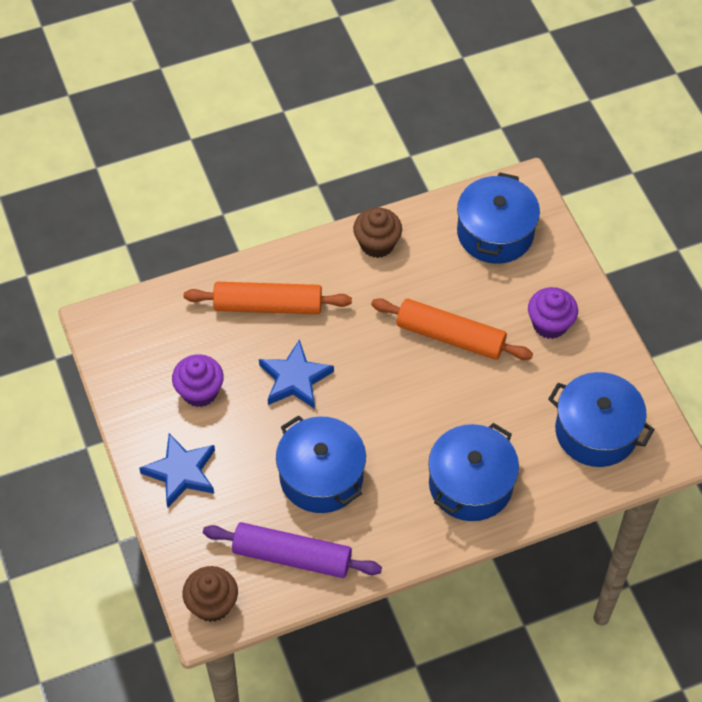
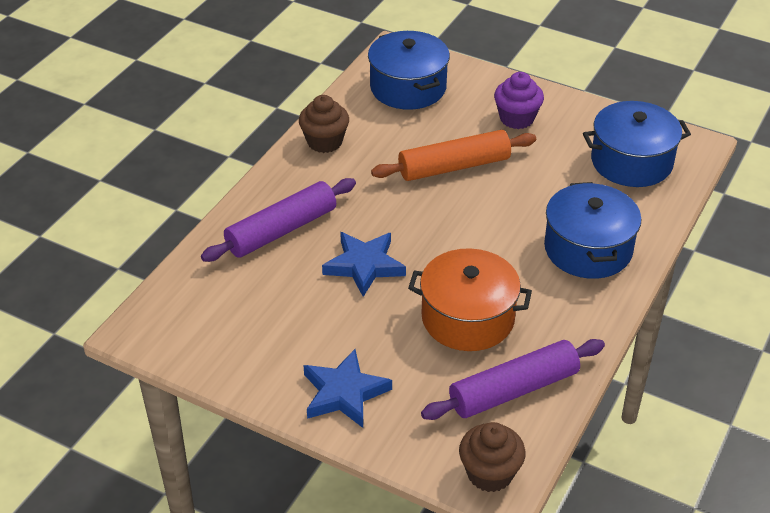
camera: 40 degrees left, 15 degrees down
purple cupcake [172,354,224,407] -> none
orange rolling pin [184,282,352,314] -> purple rolling pin [201,178,356,262]
blue pot [276,415,366,513] -> orange pot [408,248,532,351]

